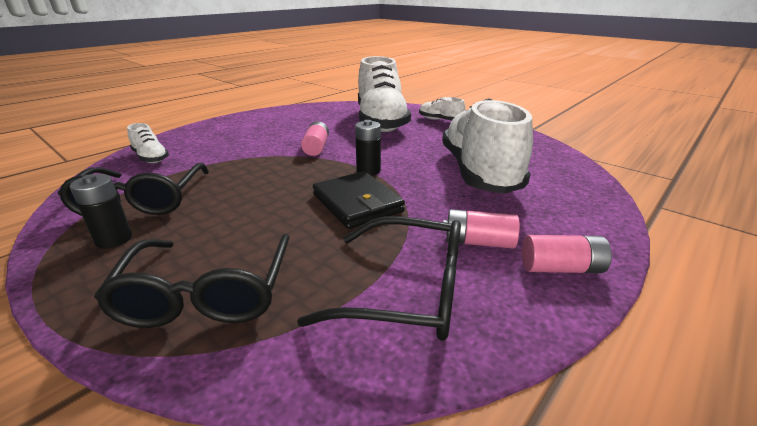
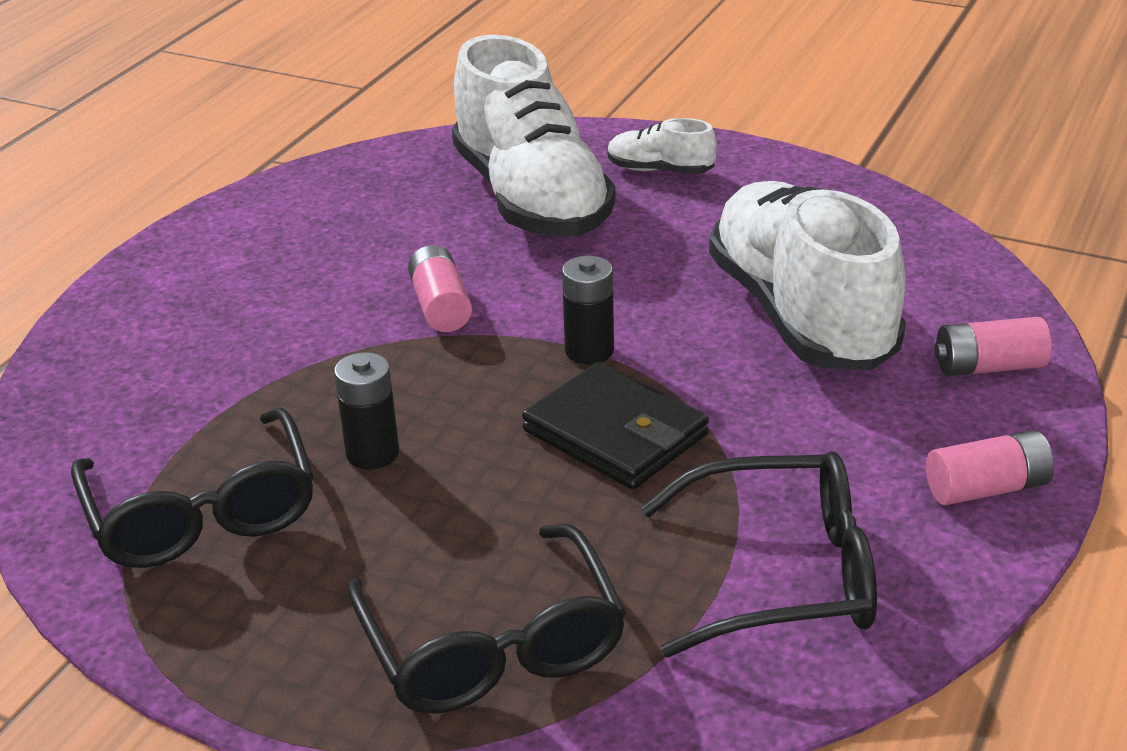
camera: 15 degrees left, 5 degrees up
black battery [70,174,132,249] -> black battery moved to [334,352,399,469]
white shoe [127,123,169,163] -> none
pink battery [443,209,520,249] -> pink battery moved to [934,317,1052,376]

